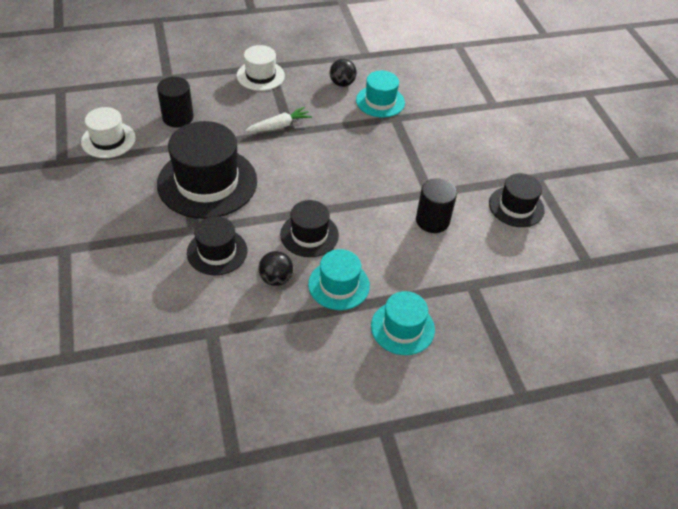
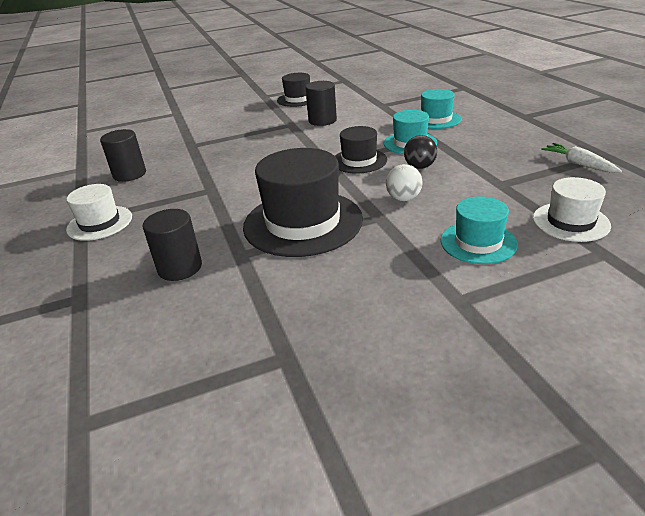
camera: 90 degrees left, 15 degrees down
white hat [81,107,136,158] -> white hat moved to [533,177,611,242]
black hat [187,216,247,275] -> white ball [386,164,423,201]
white carrot [245,107,312,132] -> white carrot moved to [541,143,622,173]
black ball [330,59,357,87] -> black cylinder [100,129,146,182]
turquoise hat [356,71,405,117] -> turquoise hat moved to [440,196,518,264]

